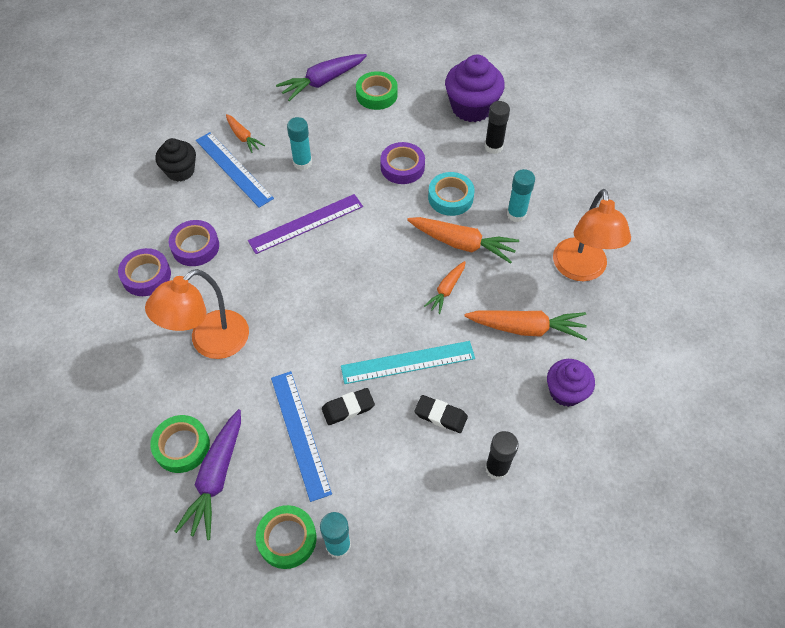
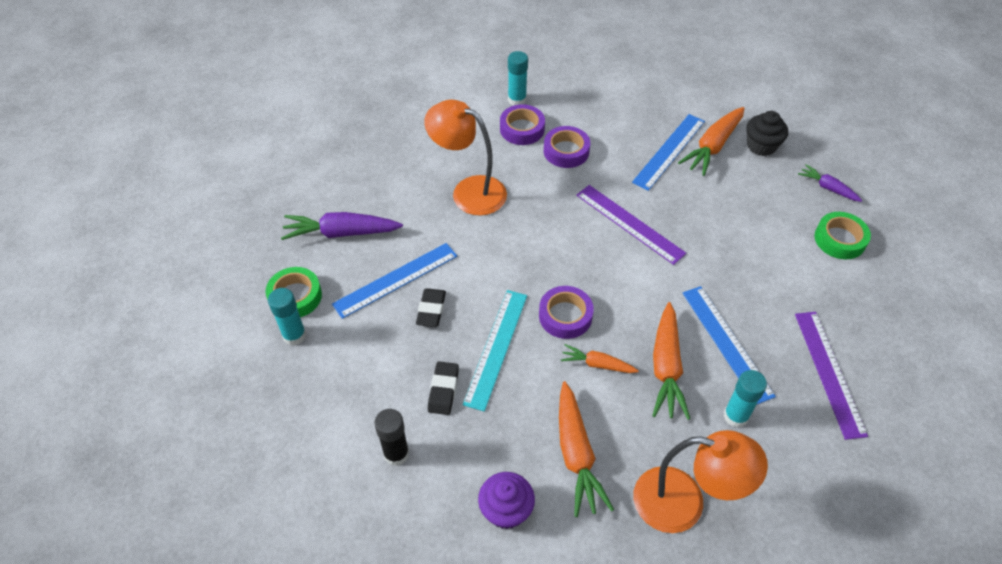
camera: 75 degrees right, 5 degrees down
green tape [150,415,210,473] -> none
black cupcake [155,138,196,182] -> black cupcake moved to [747,111,788,156]
orange carrot [226,114,265,153] -> orange carrot [678,107,745,176], size x1.72
purple carrot [276,54,367,101] -> purple carrot [798,164,862,202], size x0.58
turquoise glue stick [287,117,312,170] -> turquoise glue stick moved to [508,51,528,106]
black eraser [322,388,375,425] -> black eraser turned 45 degrees clockwise [416,288,446,327]
turquoise ruler [341,341,475,384] -> turquoise ruler turned 45 degrees clockwise [463,290,527,412]
purple tape [380,142,425,184] -> purple tape moved to [539,286,594,339]
turquoise tape [428,172,475,216] -> blue ruler [683,286,776,404]
purple cupcake [445,55,505,122] -> none
black glue stick [485,101,510,154] -> purple ruler [795,312,868,440]
orange lamp [553,189,631,281] -> orange lamp turned 150 degrees counterclockwise [633,430,768,533]

